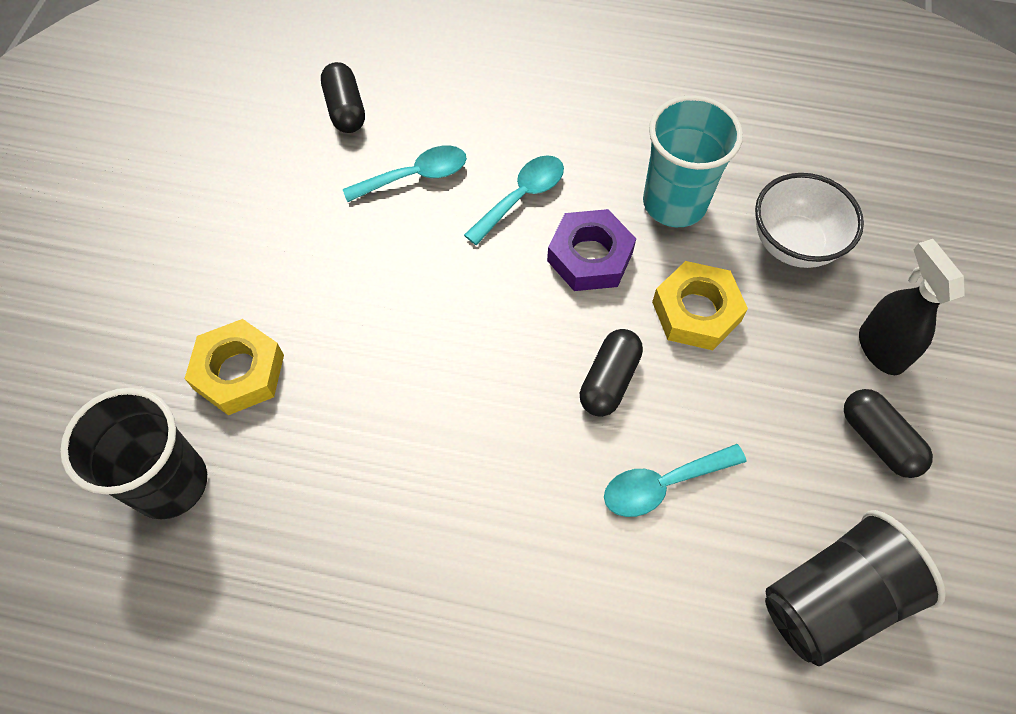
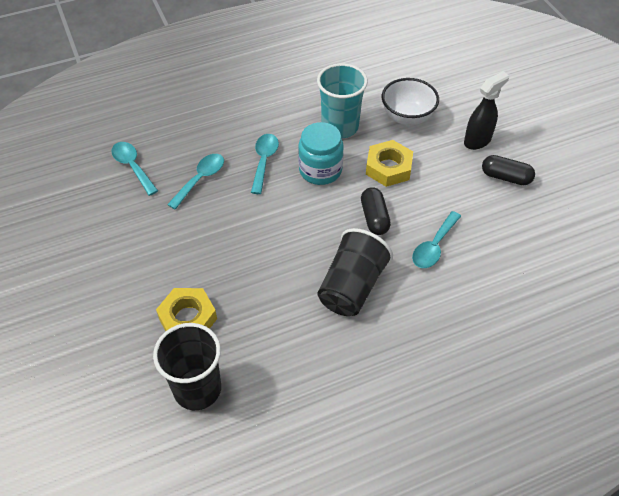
camera: 35 degrees left, 10 degrees down
black capsule [321,62,365,133] -> turquoise spoon [111,142,158,196]
purple nut [547,209,636,291] -> turquoise jar [298,122,344,185]
black cup [765,510,946,666] -> black cup moved to [318,228,393,316]
black spray bottle [859,239,965,375] -> black spray bottle turned 105 degrees clockwise [464,71,509,150]

